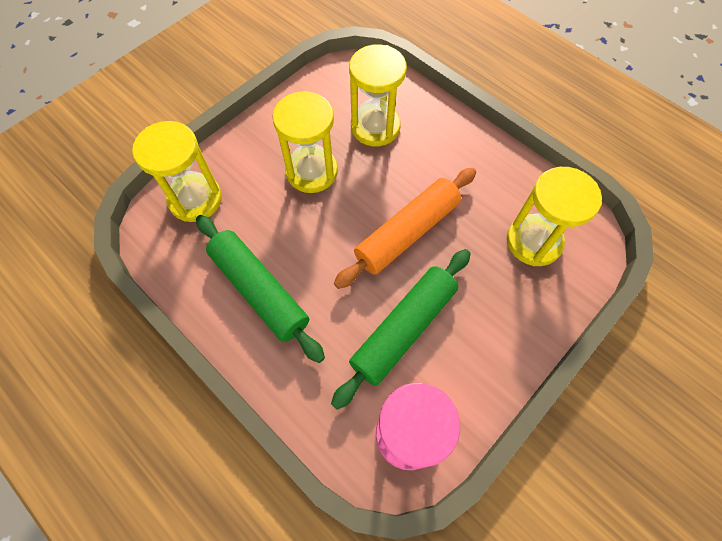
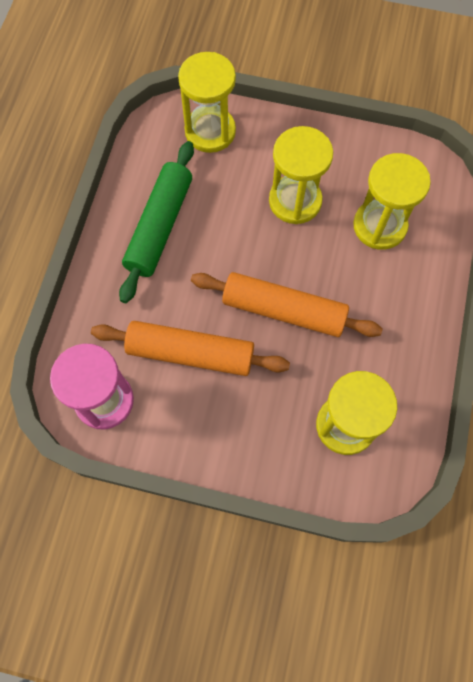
camera: 60 degrees right, 5 degrees up
green rolling pin [331,249,471,410] -> orange rolling pin [91,321,290,376]

